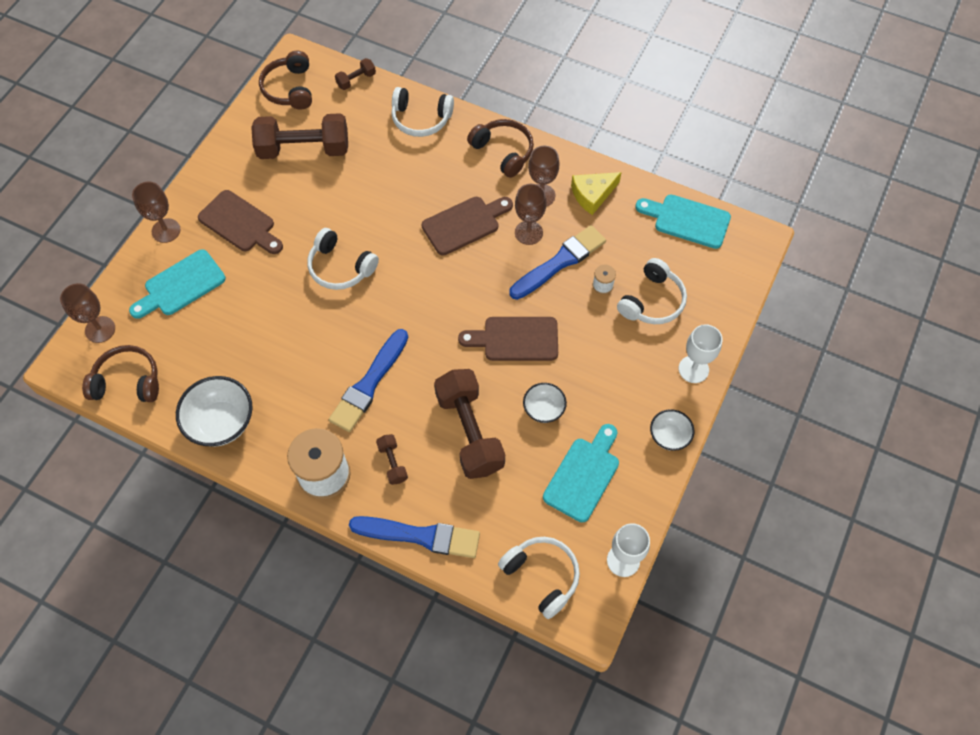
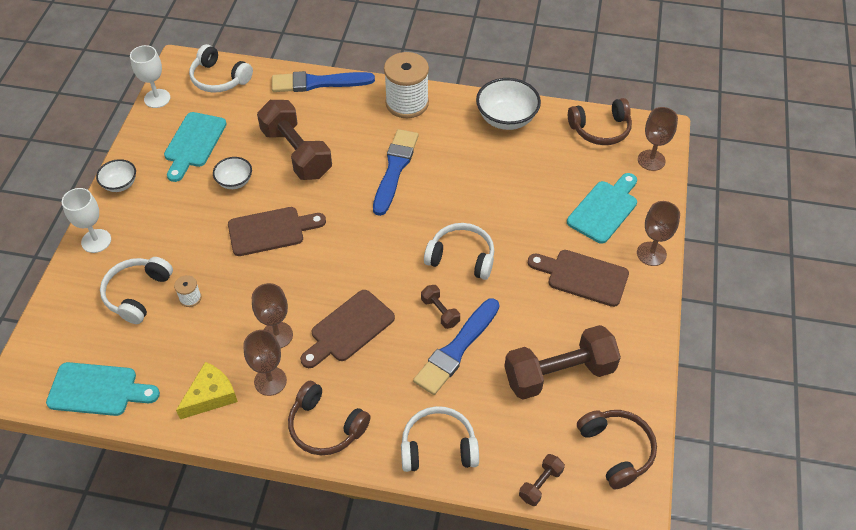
camera: 165 degrees right, 10 degrees down
brown dumbbell [376,434,408,485] -> brown dumbbell moved to [421,285,460,329]
blue brush [509,225,606,300] -> blue brush moved to [413,298,499,395]

